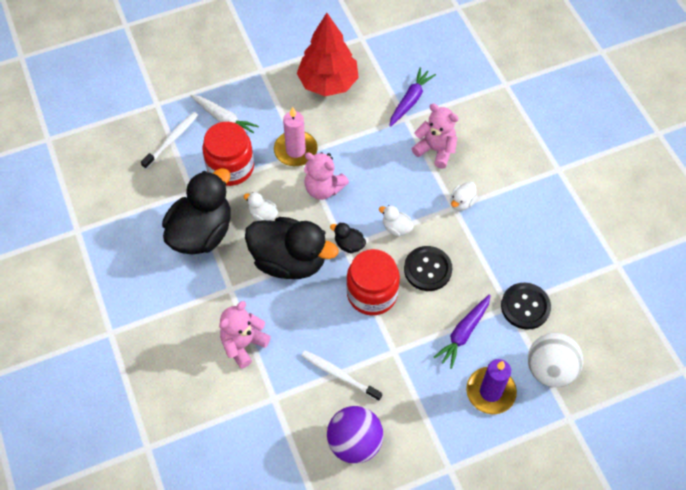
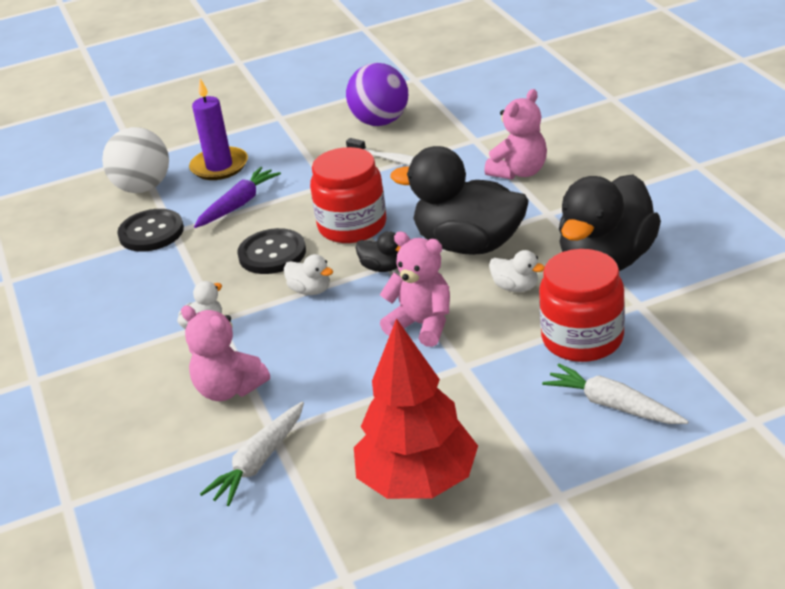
camera: 175 degrees left, 25 degrees down
white toothbrush [141,112,198,169] -> none
pink candle [274,106,318,166] -> none
purple carrot [390,67,436,127] -> white carrot [200,402,304,506]

